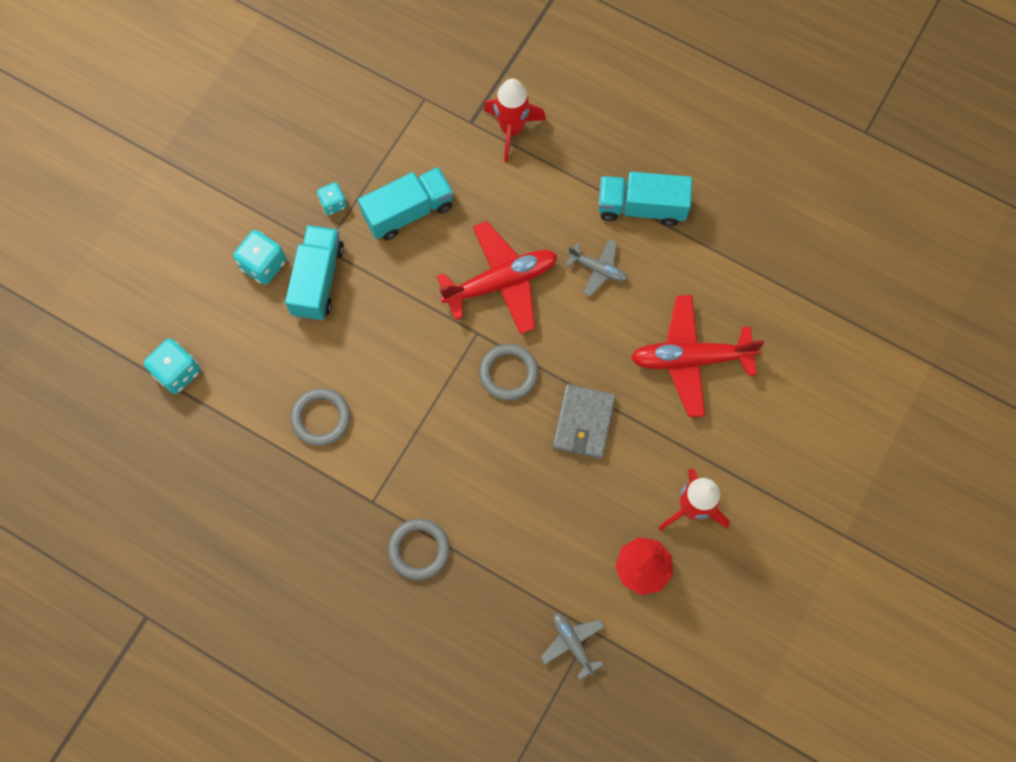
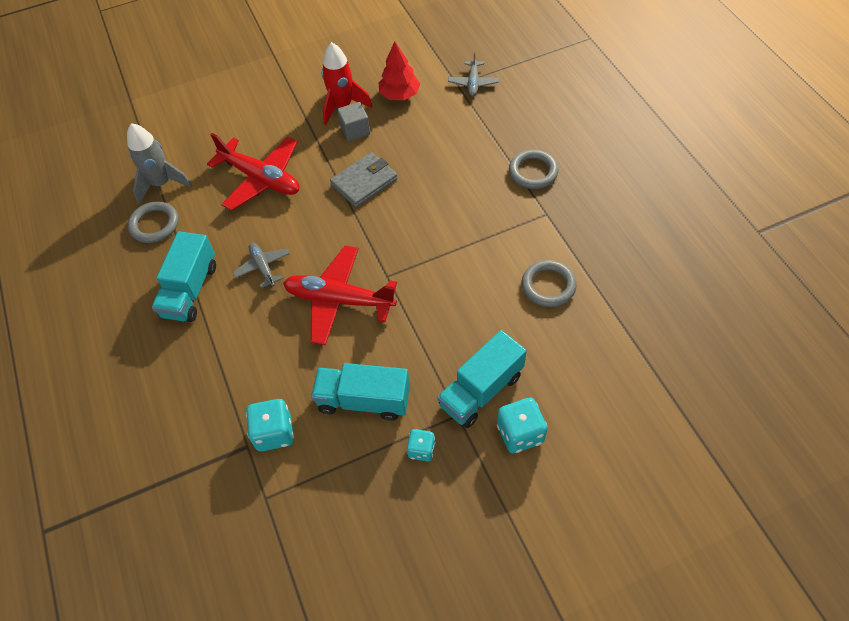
camera: 140 degrees left, 15 degrees down
turquoise dice [144,339,200,394] -> turquoise dice moved to [246,399,294,452]
grey ring [479,344,538,401] -> grey ring moved to [128,201,178,243]
red rocket [483,79,546,163] -> none
turquoise truck [598,172,692,226] -> turquoise truck turned 60 degrees clockwise [152,231,216,322]
none -> grey rocket [127,123,192,204]
none -> grey cube [337,102,370,141]

